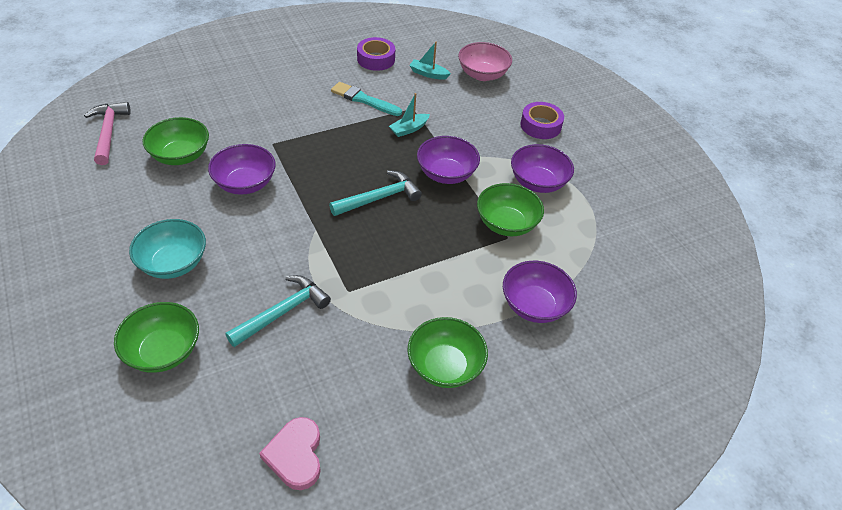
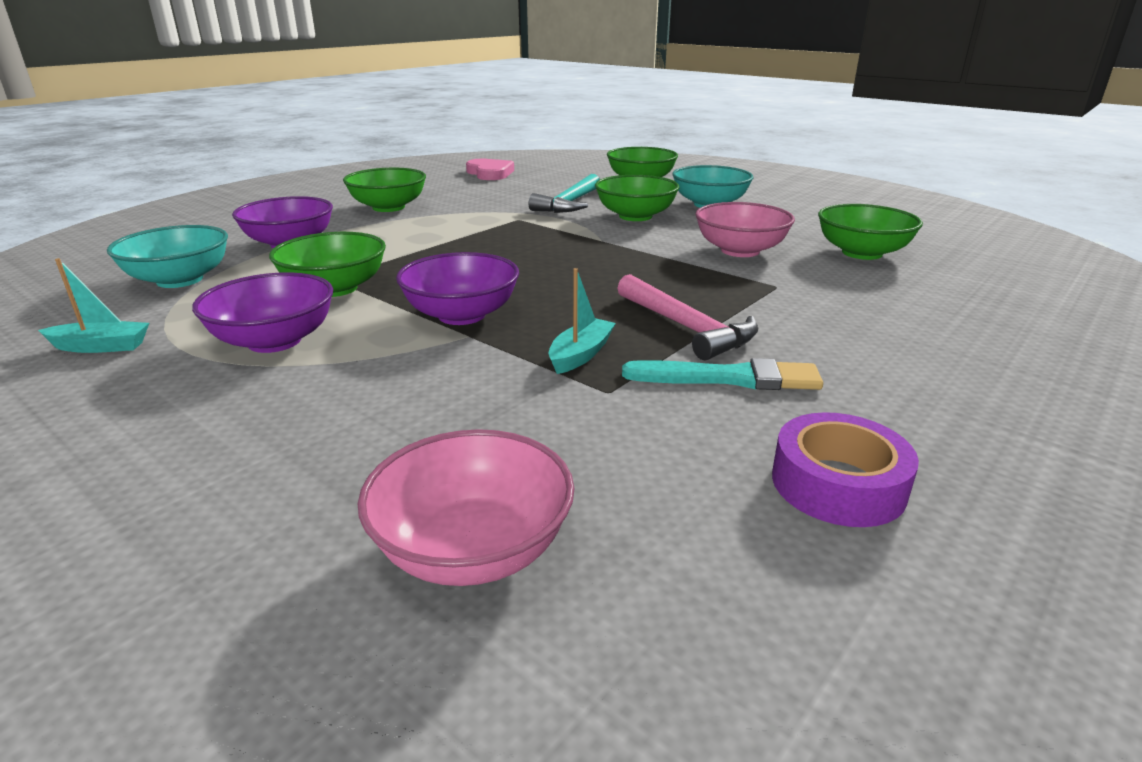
camera: 160 degrees right, 20 degrees down
pink hammer [84,102,131,165] -> pink hammer moved to [617,274,758,360]
purple bowl [208,144,276,195] -> pink bowl [695,202,795,257]
turquoise hammer [329,170,422,216] -> none
turquoise boat [409,41,451,80] -> turquoise boat moved to [38,258,149,353]
purple tape [520,102,564,139] -> none
none -> turquoise bowl [107,225,228,288]
none -> green bowl [595,175,679,221]

